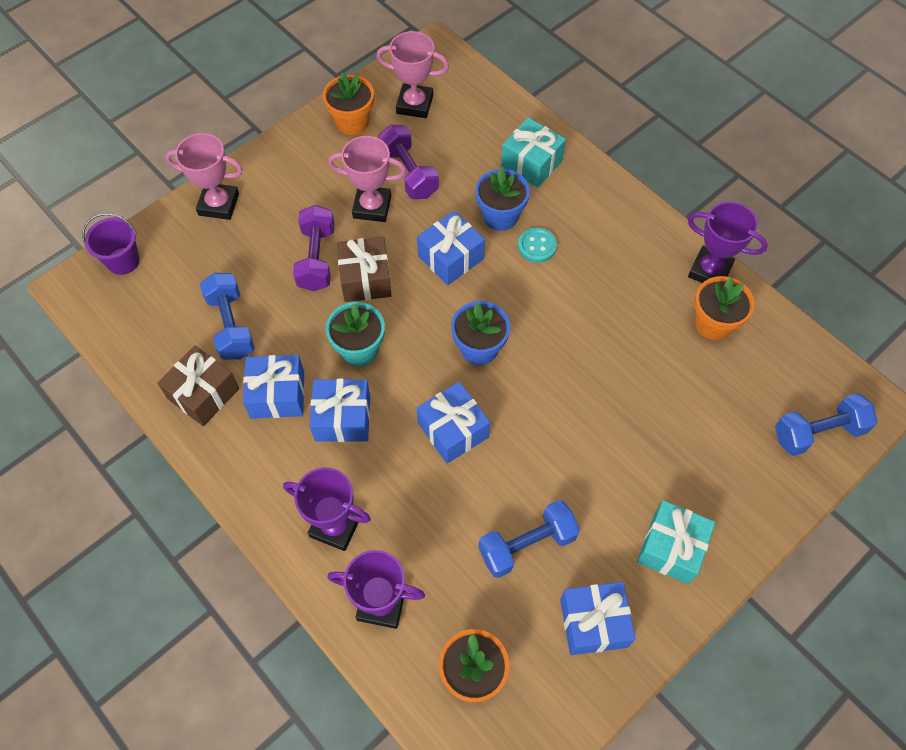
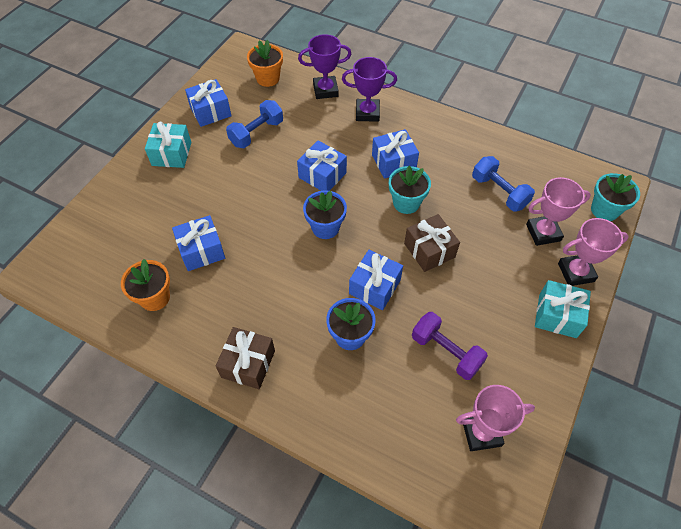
camera: 160 degrees right, 5 degrees down
purple bucket [82,213,140,275] -> turquoise flower pot [591,173,640,221]
brown gift [157,346,239,426] -> brown gift moved to [216,327,275,389]
blue gift [243,355,304,419] -> blue gift moved to [172,215,225,271]
purple dumbbell [293,205,335,291] -> none
orange flower pot [323,72,374,135] -> none
pink trophy [328,136,406,222] -> pink trophy moved to [526,177,591,246]
turquoise gift [501,117,566,188] -> turquoise gift moved to [535,280,591,338]
turquoise button [518,227,557,262] -> none
purple trophy [688,202,768,283] -> none
blue dumbbell [775,393,877,456] -> none

